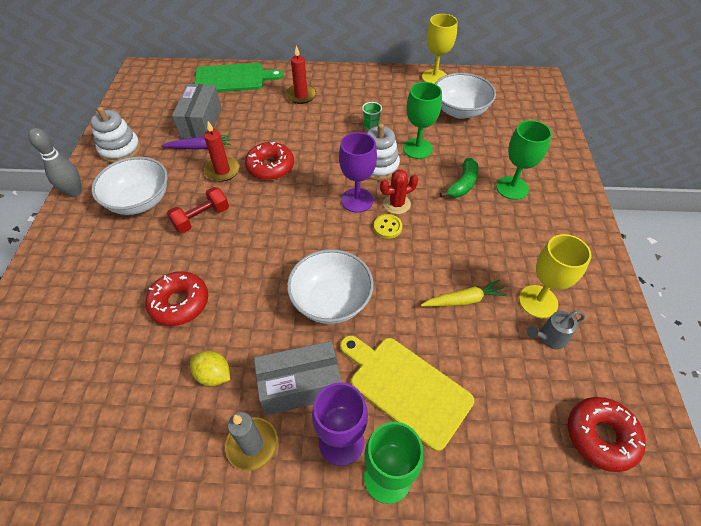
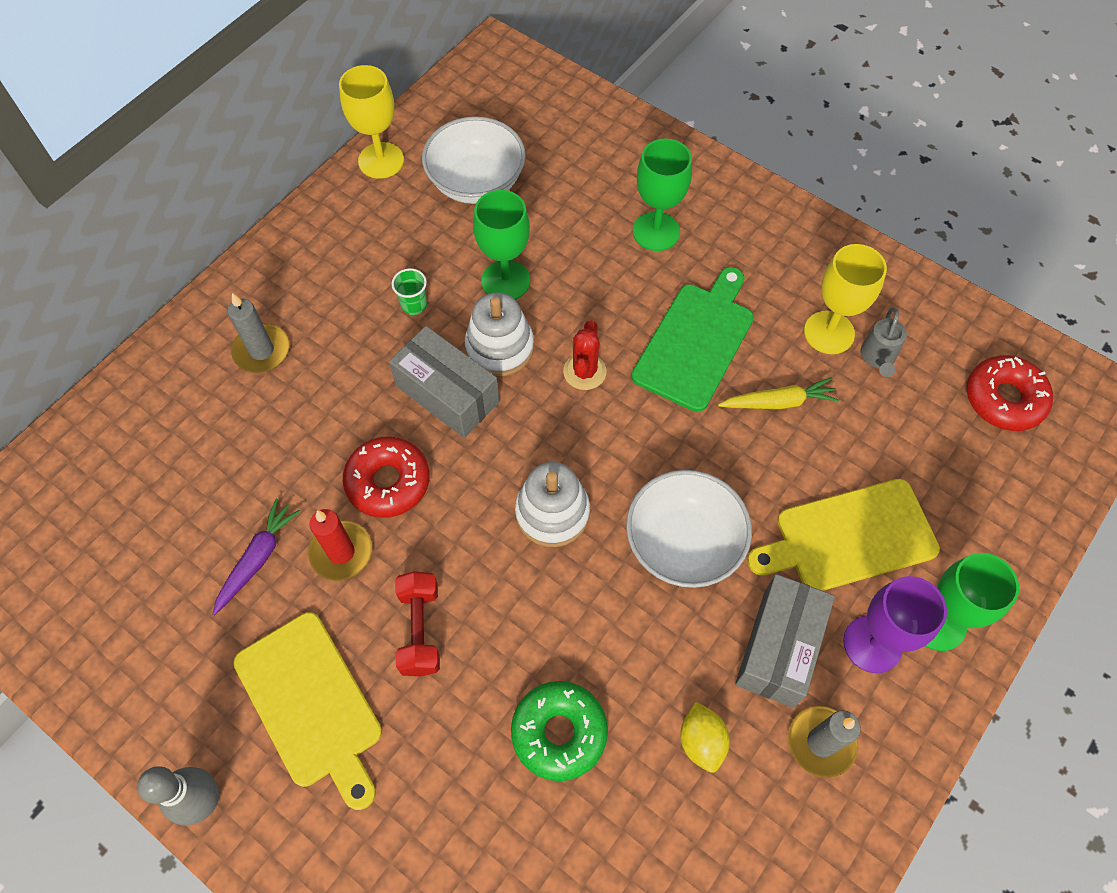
camera: 55 degrees left, 10 degrees up
white stacking toy [90,107,141,163] -> white stacking toy moved to [515,462,590,547]
white bowl [91,157,168,215] -> yellow cutting board [233,612,382,810]
red donut [145,271,208,326] -> green donut [511,681,608,781]
grey box [172,84,221,139] -> grey box moved to [389,326,500,438]
yellow lemon [190,351,230,386] -> yellow lemon turned 75 degrees counterclockwise [680,702,730,773]
green cutting board [194,63,283,92] -> green cutting board moved to [632,267,754,412]
red candle [286,45,316,104] -> grey candle [228,293,290,373]
purple goblet [339,132,377,213] -> none
yellow button [374,214,402,239] -> none
yellow carrot [421,280,508,307] -> yellow carrot turned 60 degrees clockwise [718,377,839,409]
green banana [440,158,479,198] -> none

